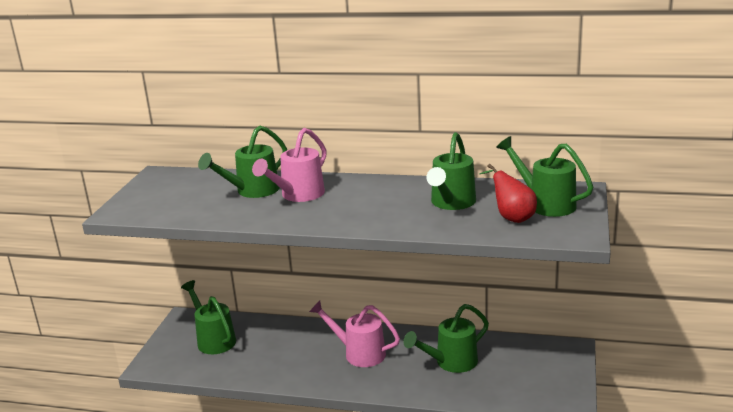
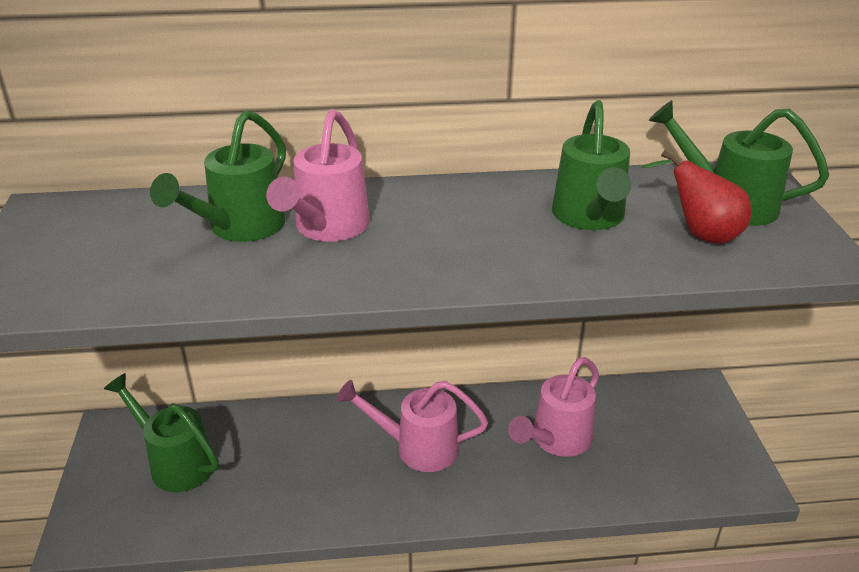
camera: 20 degrees left, 10 degrees up
green watering can [403,304,489,373] -> pink watering can [508,357,599,457]

